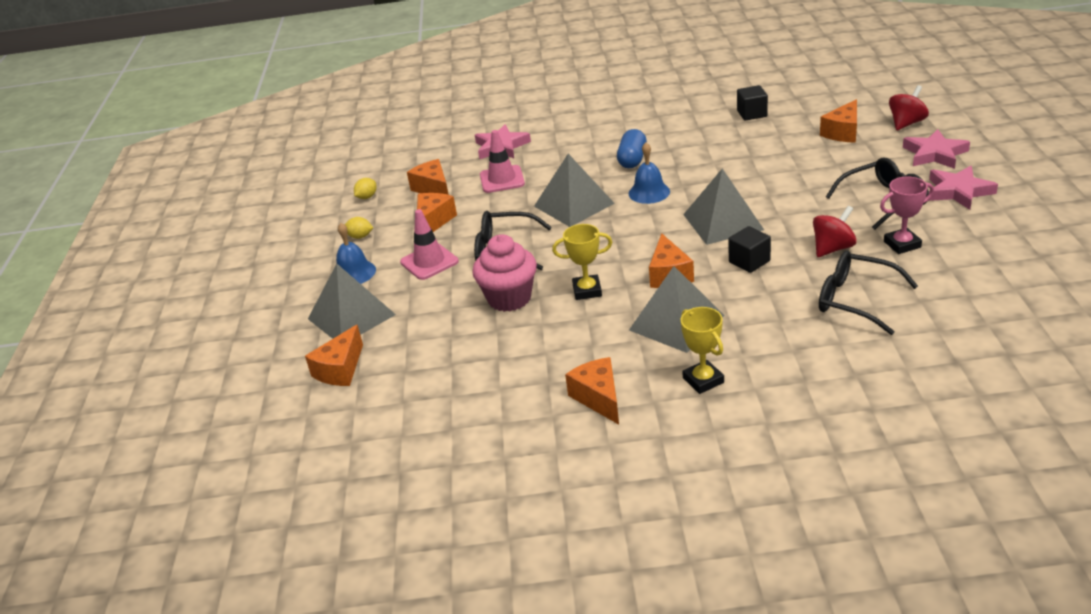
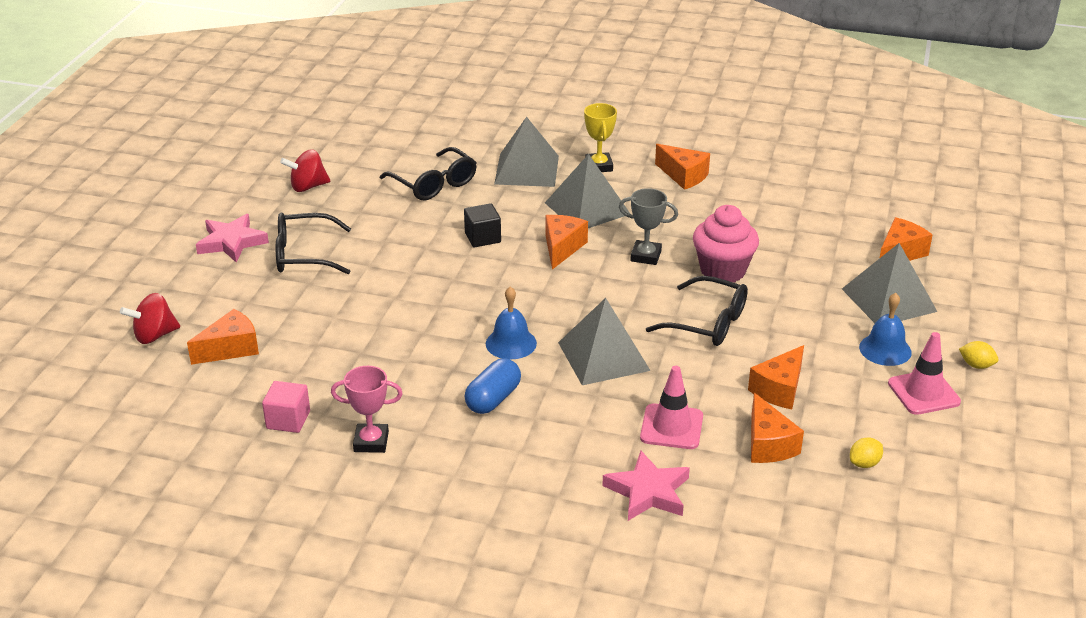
camera: 165 degrees left, 0 degrees up
yellow lemon [345,217,373,239] -> yellow lemon moved to [959,341,998,369]
pink traffic cone [400,209,459,280] -> pink traffic cone moved to [888,332,961,415]
yellow trophy [552,224,612,300] -> grey trophy [619,188,678,265]
orange cheese [565,357,619,425] -> orange cheese turned 45 degrees counterclockwise [655,144,710,190]
grey pyramid [683,168,764,245] -> grey pyramid moved to [494,117,559,187]
black cube [737,85,768,121] -> pink cube [262,381,310,433]
red spinning top [813,206,857,257] -> red spinning top moved to [280,149,330,192]
pink trophy [880,177,934,254] -> pink trophy moved to [331,366,403,453]
pink star [903,129,970,169] -> none

